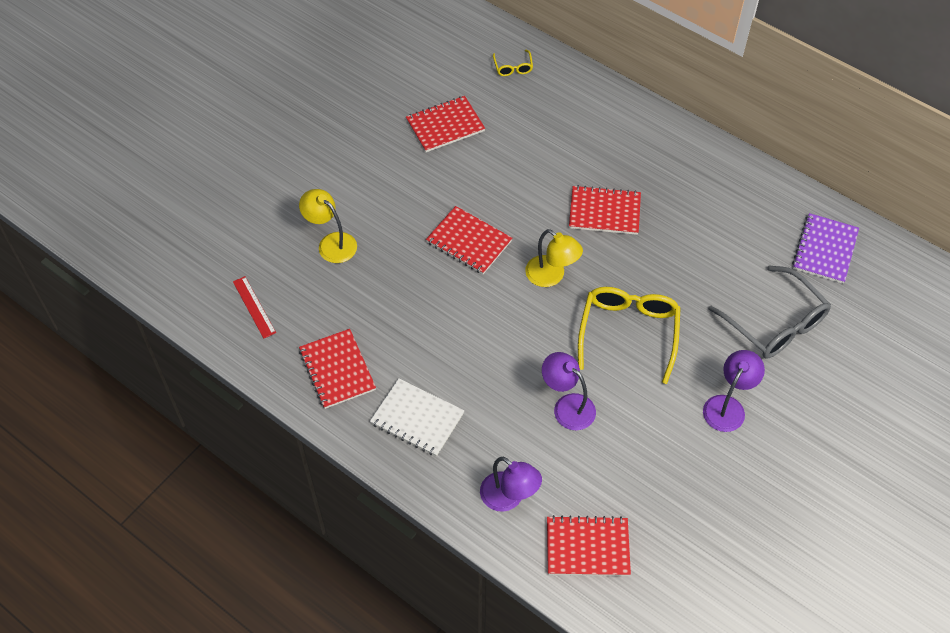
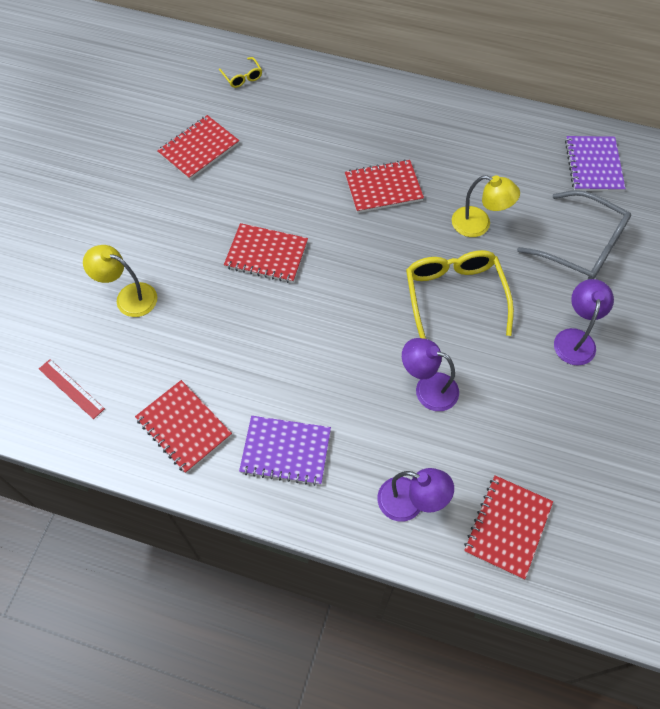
camera: 20 degrees left, 5 degrees up
white notebook [370,379,464,457] -> purple notebook [239,416,331,486]
yellow lamp [525,229,583,287] -> yellow lamp moved to [452,175,520,237]
red notebook [547,515,631,576] -> red notebook turned 45 degrees counterclockwise [464,475,553,580]

